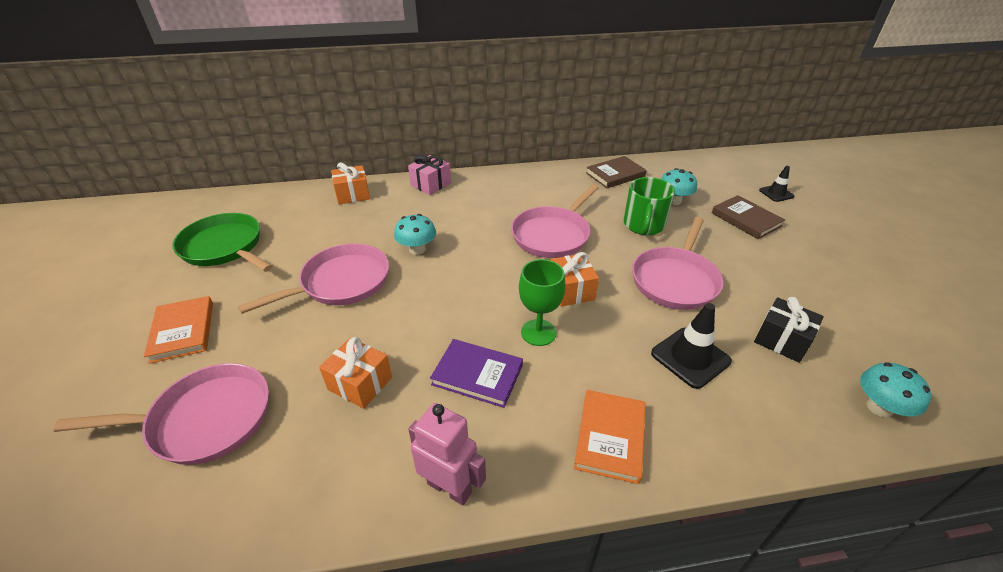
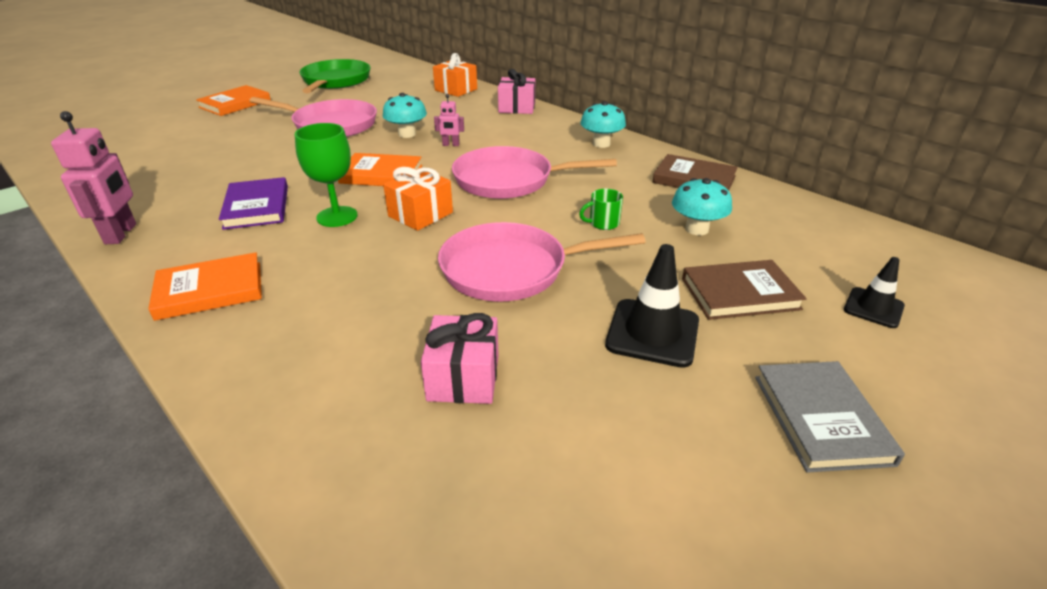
camera: 55 degrees right, 5 degrees down
pink pan [53,363,269,465] -> none
orange gift [319,337,392,409] -> none
green mug [624,177,675,235] -> green mug [579,189,623,230], size x0.50
black traffic cone [651,303,732,389] -> black traffic cone moved to [605,244,699,368]
brown book [712,195,785,239] -> brown book turned 60 degrees clockwise [682,260,807,320]
black gift [754,297,824,363] -> pink gift [421,313,499,404]
turquoise mushroom [860,362,931,418] -> turquoise mushroom moved to [580,101,626,148]
none -> orange book [338,153,422,186]
none -> pink robot [434,94,464,146]
none -> grey book [755,361,905,473]

